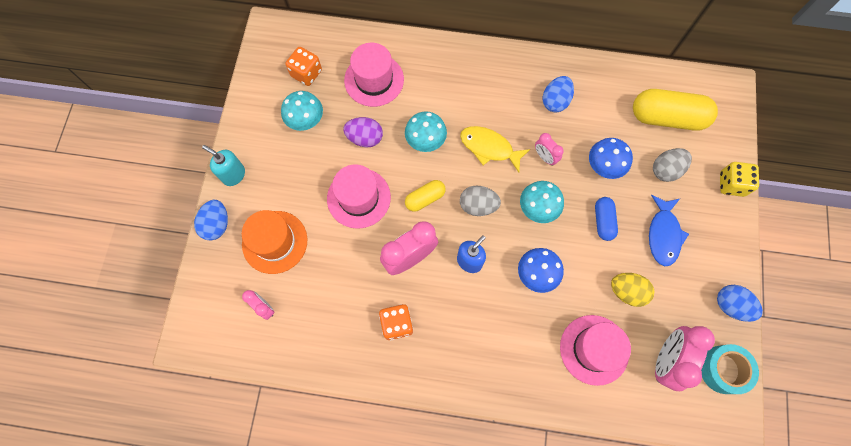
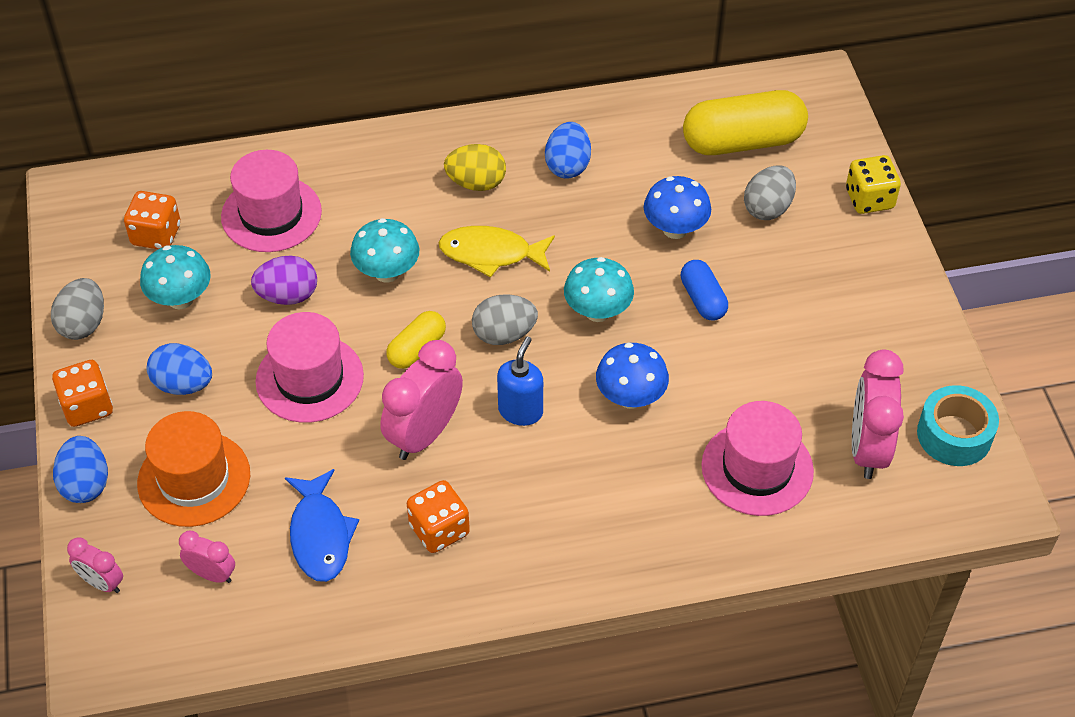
camera: 20 degrees left, 20 degrees down
turquoise soap dispenser [202,145,245,186] -> orange dice [52,360,113,427]
pink clock [535,133,563,166] -> pink clock moved to [67,537,123,593]
yellow egg [611,273,654,307] -> yellow egg moved to [444,144,506,191]
blue fish [649,195,689,266] -> blue fish moved to [285,469,359,582]
blue egg [717,285,763,322] -> blue egg moved to [147,343,212,395]
none -> grey egg [51,278,104,340]

